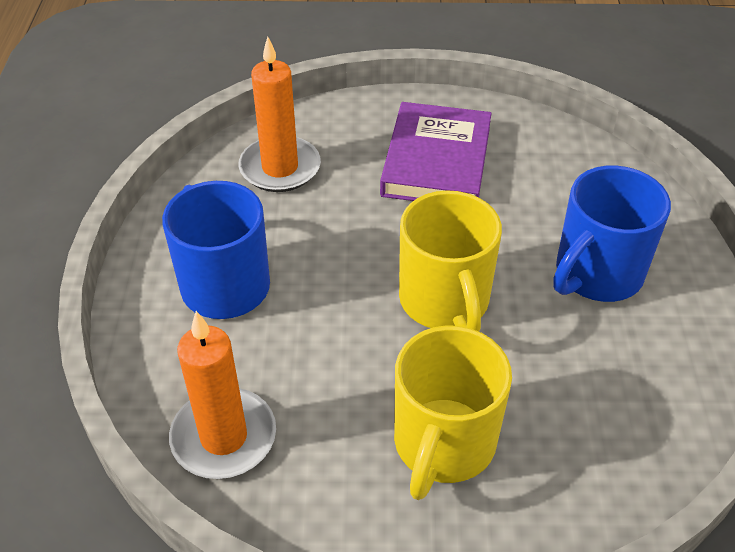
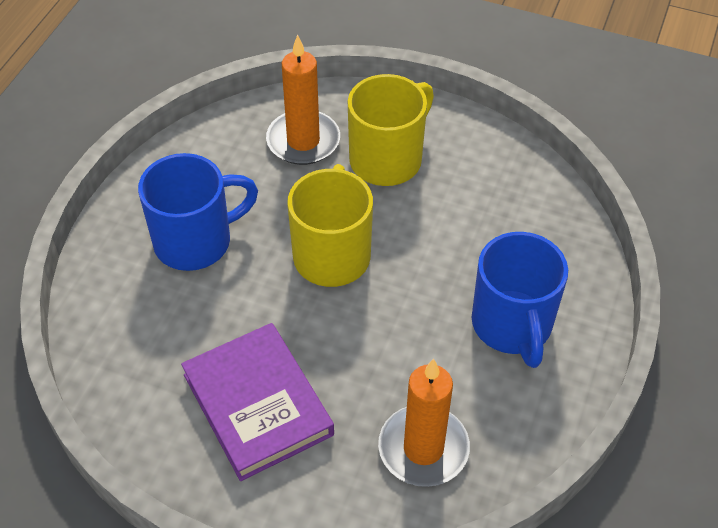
camera: 160 degrees left, 5 degrees up
orange candle [169,311,276,479] -> orange candle moved to [266,35,340,165]
purple book [380,102,492,201] -> purple book turned 60 degrees counterclockwise [181,323,334,481]

